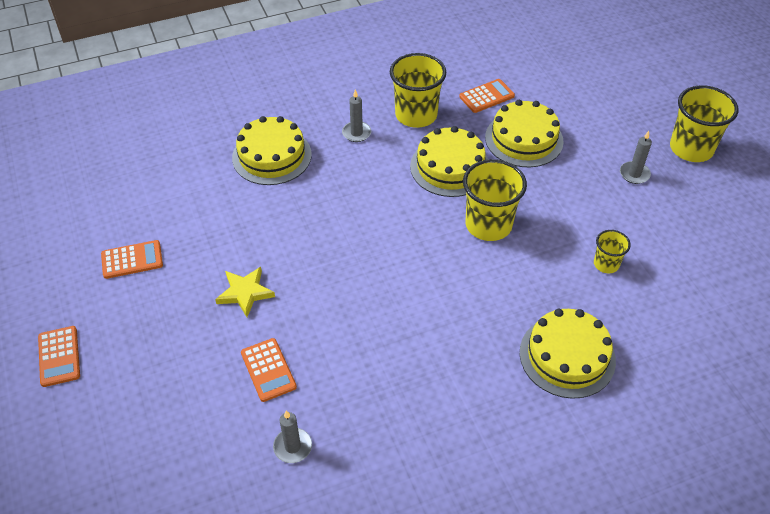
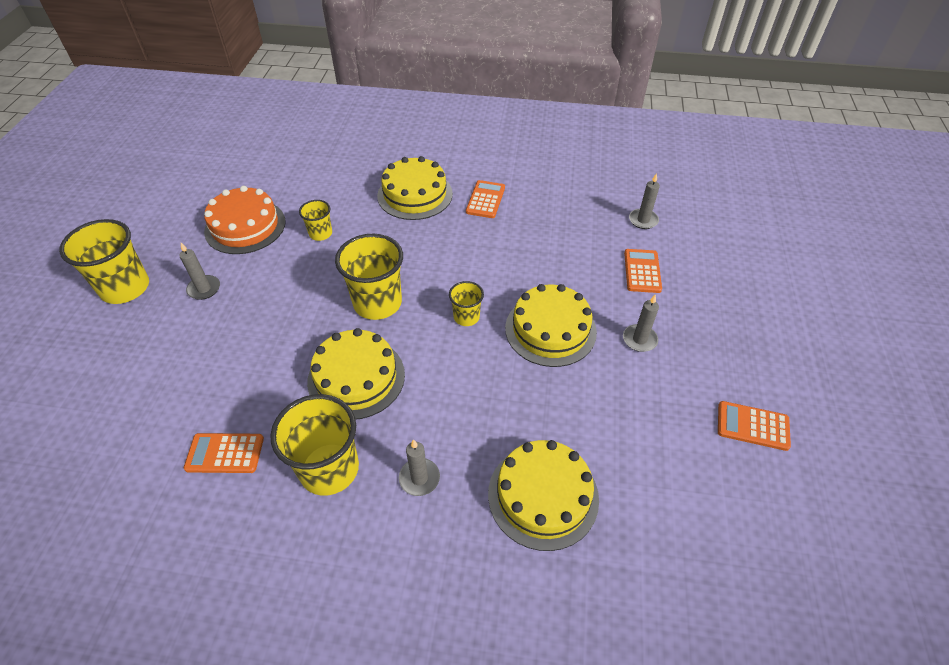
camera: 150 degrees left, 0 degrees up
orange calculator [38,326,80,387] -> orange calculator moved to [466,180,505,218]
yellow star [215,267,275,317] -> grey candle [623,295,659,352]
yellow cake [485,100,564,167] -> yellow cake moved to [505,284,597,367]
none -> orange cake [204,186,286,254]
none -> yellow cup [449,281,484,326]

